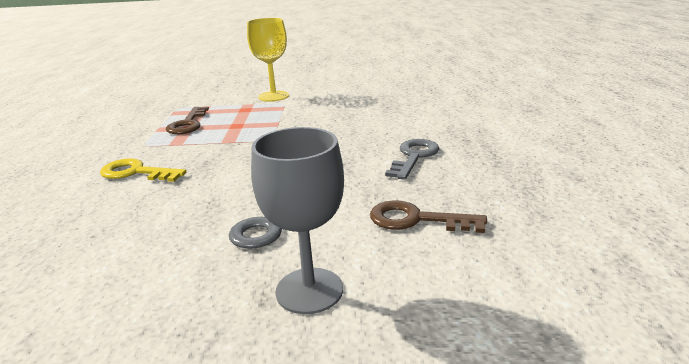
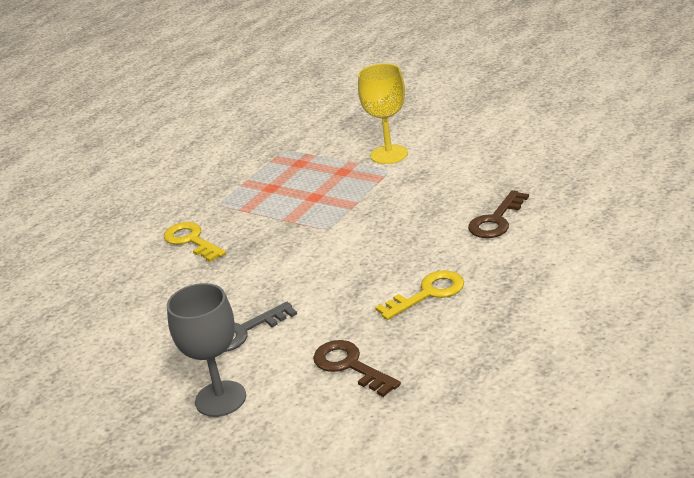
camera: 35 degrees right, 5 degrees up
brown key [166,107,209,134] -> brown key moved to [468,190,529,238]
grey key [385,139,440,180] -> yellow key [375,270,464,320]

